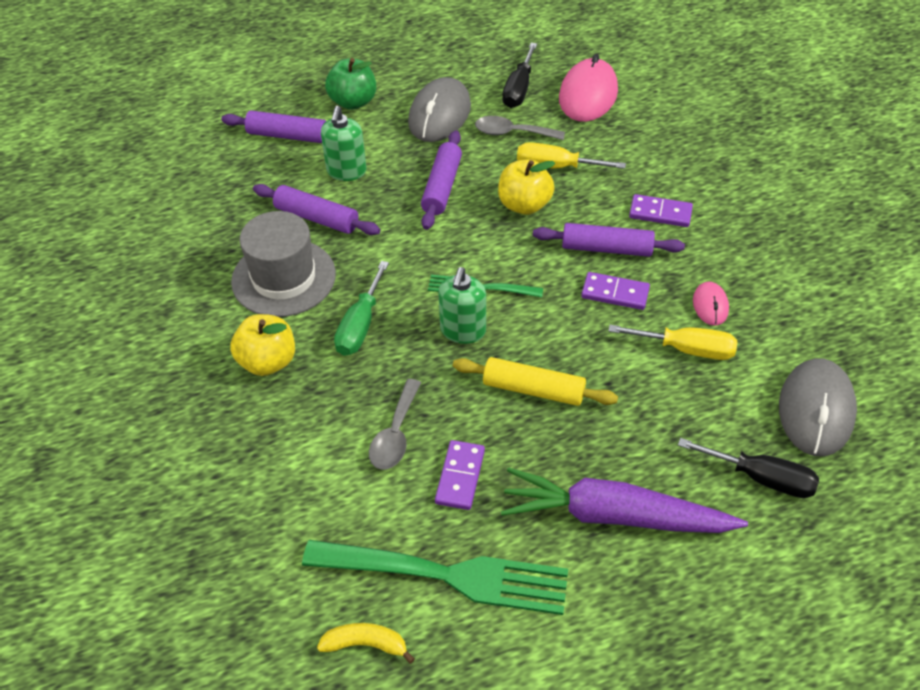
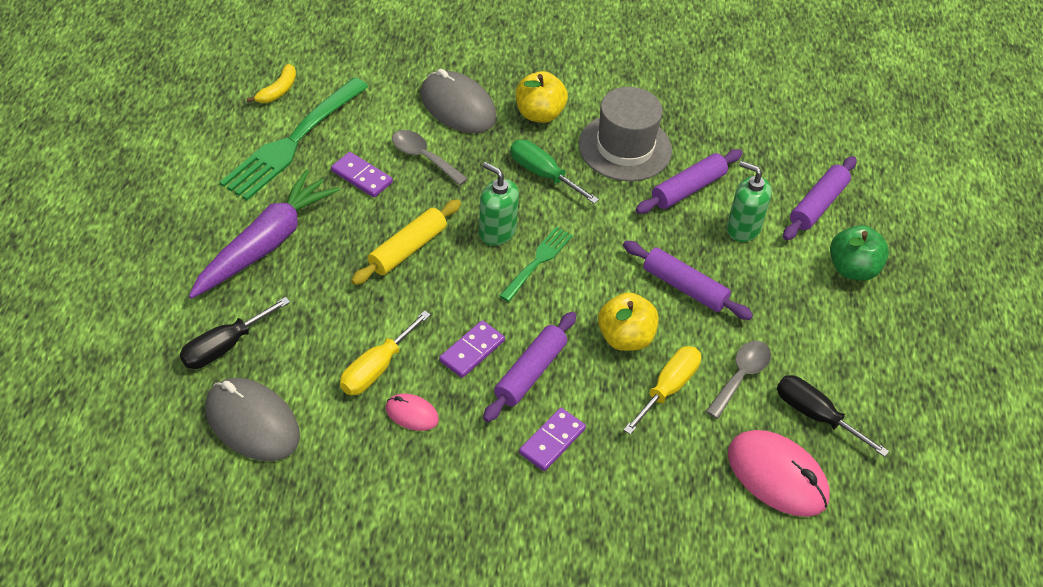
camera: 110 degrees right, 0 degrees up
grey mouse [408,77,471,142] -> grey mouse moved to [420,69,497,133]

